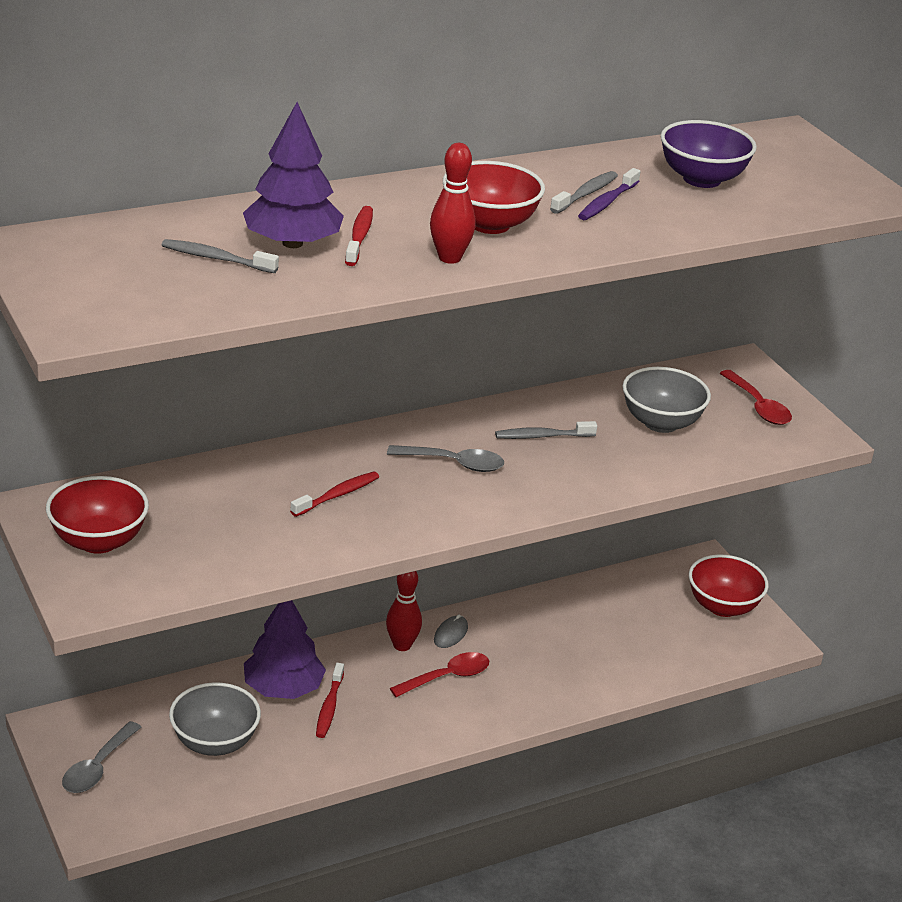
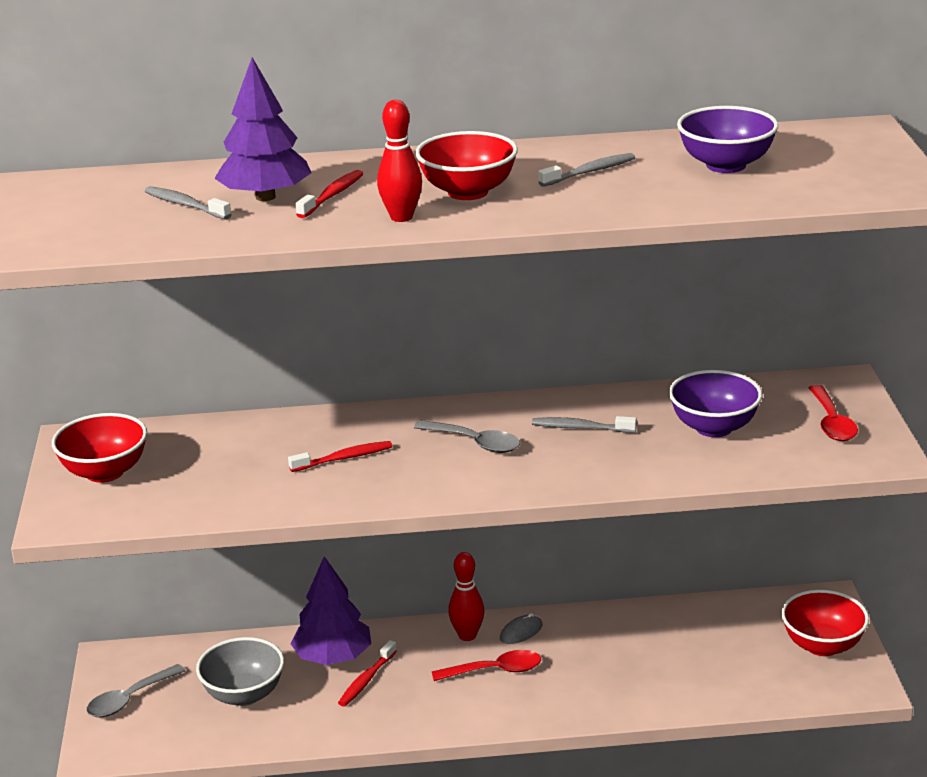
camera: 25 degrees right, 5 degrees down
purple toothbrush [578,168,640,220] -> none
grey bowl [623,367,711,433] -> purple bowl [669,370,762,437]

